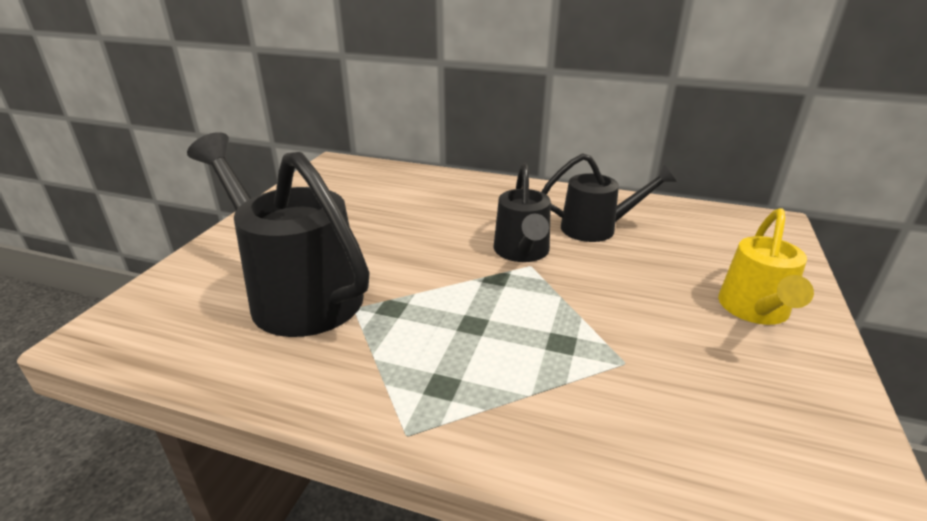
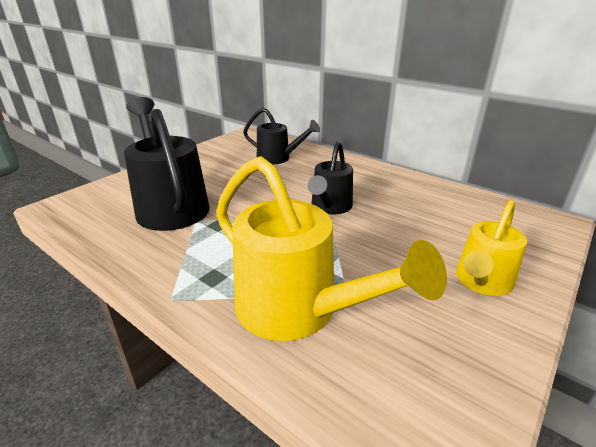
camera: 20 degrees right, 0 degrees up
black watering can [542,153,677,242] -> black watering can moved to [243,108,320,164]
none -> yellow watering can [216,156,447,341]

